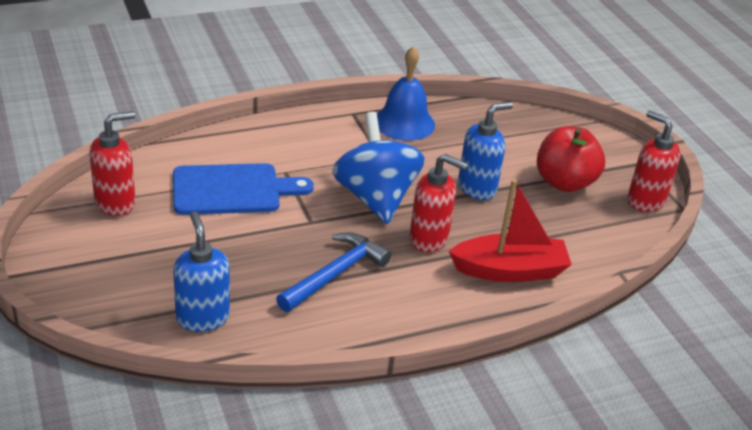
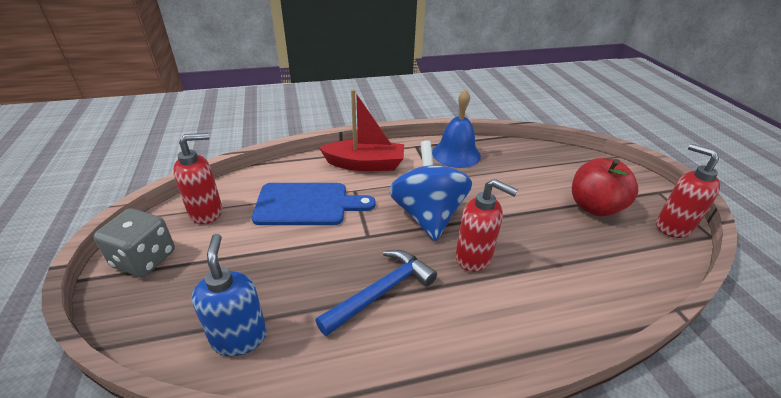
camera: 10 degrees right, 0 degrees up
red boat [449,179,572,282] -> red boat moved to [319,89,404,171]
blue soap dispenser [458,102,513,200] -> none
none -> grey dice [93,208,175,277]

